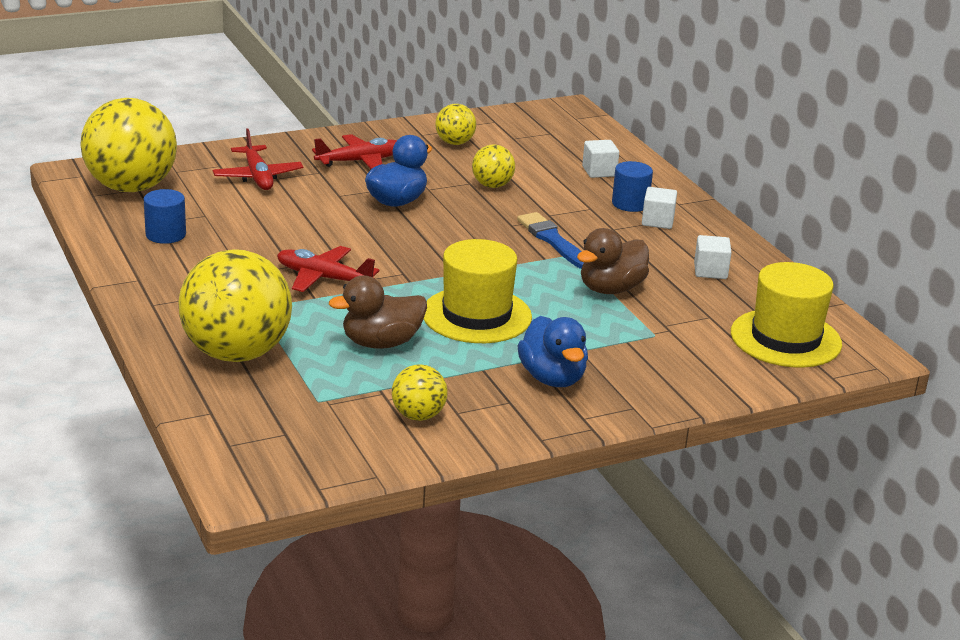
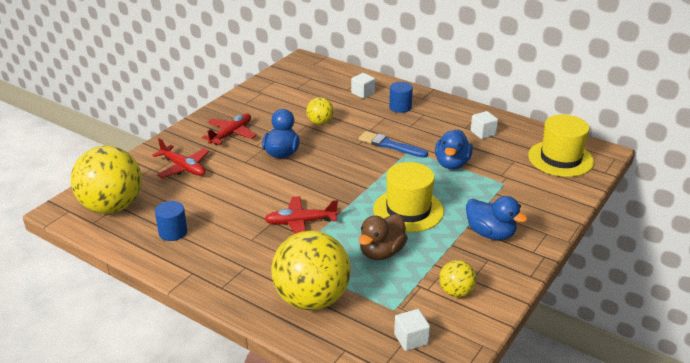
camera: 30 degrees left, 5 degrees up
yellow ball [435,104,476,145] -> none
brown duck [577,228,649,294] -> blue duck [435,129,473,169]
white cube [642,187,677,229] -> white cube moved to [394,309,430,351]

